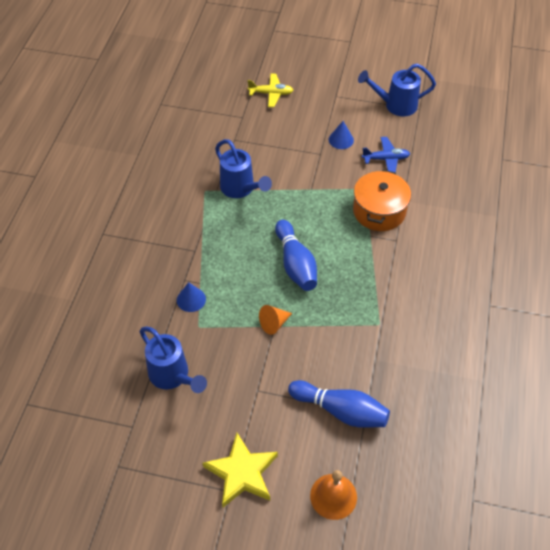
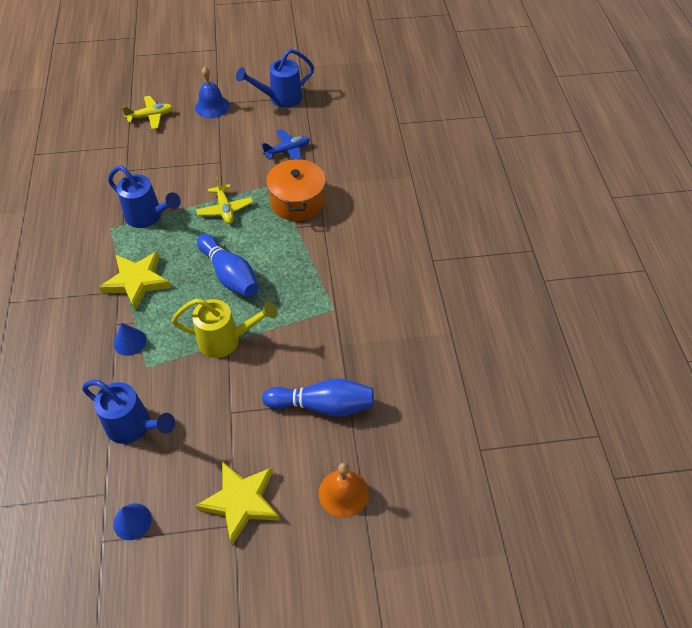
camera: 20 degrees left, 0 degrees up
orange cone [259,305,292,335] -> yellow watering can [172,298,277,358]
blue cone [329,121,354,149] -> blue cone moved to [113,503,152,540]
none -> yellow star [99,251,171,310]
none -> blue bell [195,67,230,118]
none -> yellow plane [196,177,253,224]

